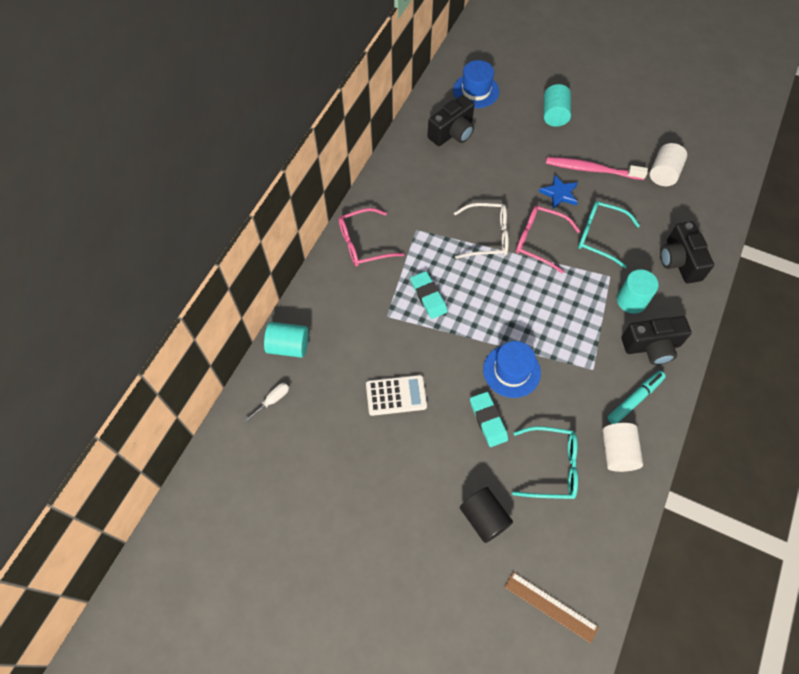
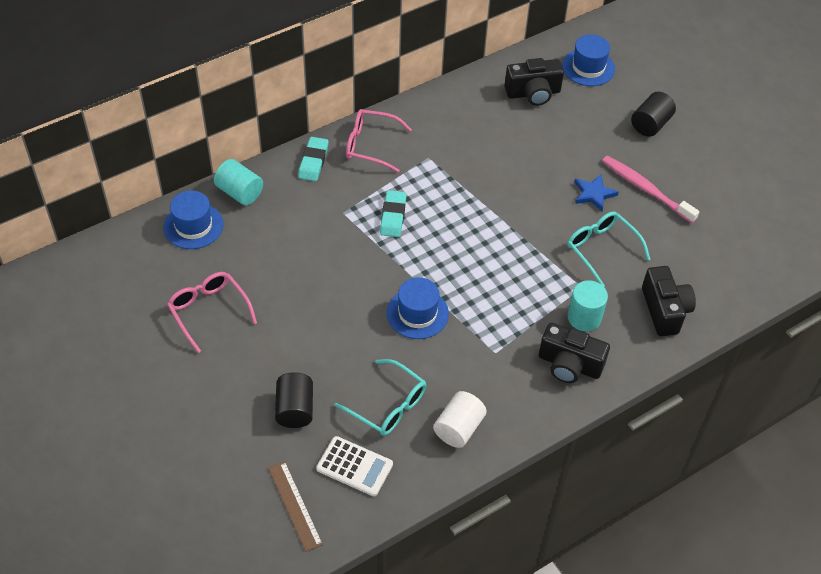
camera: 30 degrees right, 10 degrees down
white screwdriver [244,383,289,423] -> blue hat [164,190,223,249]
white calculator [366,375,427,416] -> white calculator moved to [316,436,393,496]
white glasses [454,203,509,259] -> none
turquoise eraser [470,392,508,447] -> turquoise eraser moved to [298,137,329,181]
pink glasses [516,206,580,274] -> pink glasses moved to [167,272,257,353]
turquoise cylinder [544,84,571,127] -> black cylinder [631,92,676,137]
turquoise marker [607,371,666,424] -> none
white cylinder [650,143,687,186] -> none
black camera [660,221,714,284] -> black camera turned 150 degrees clockwise [642,266,696,336]

